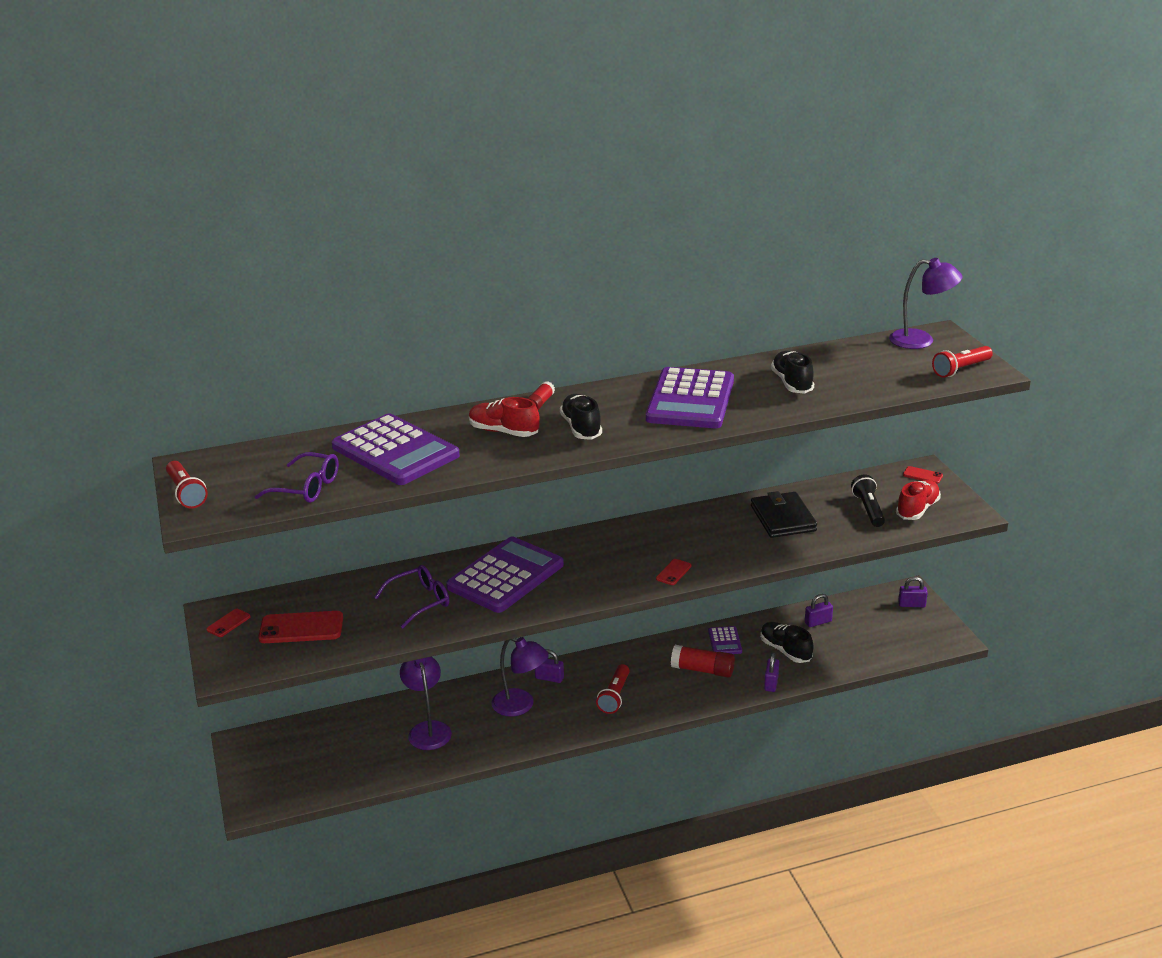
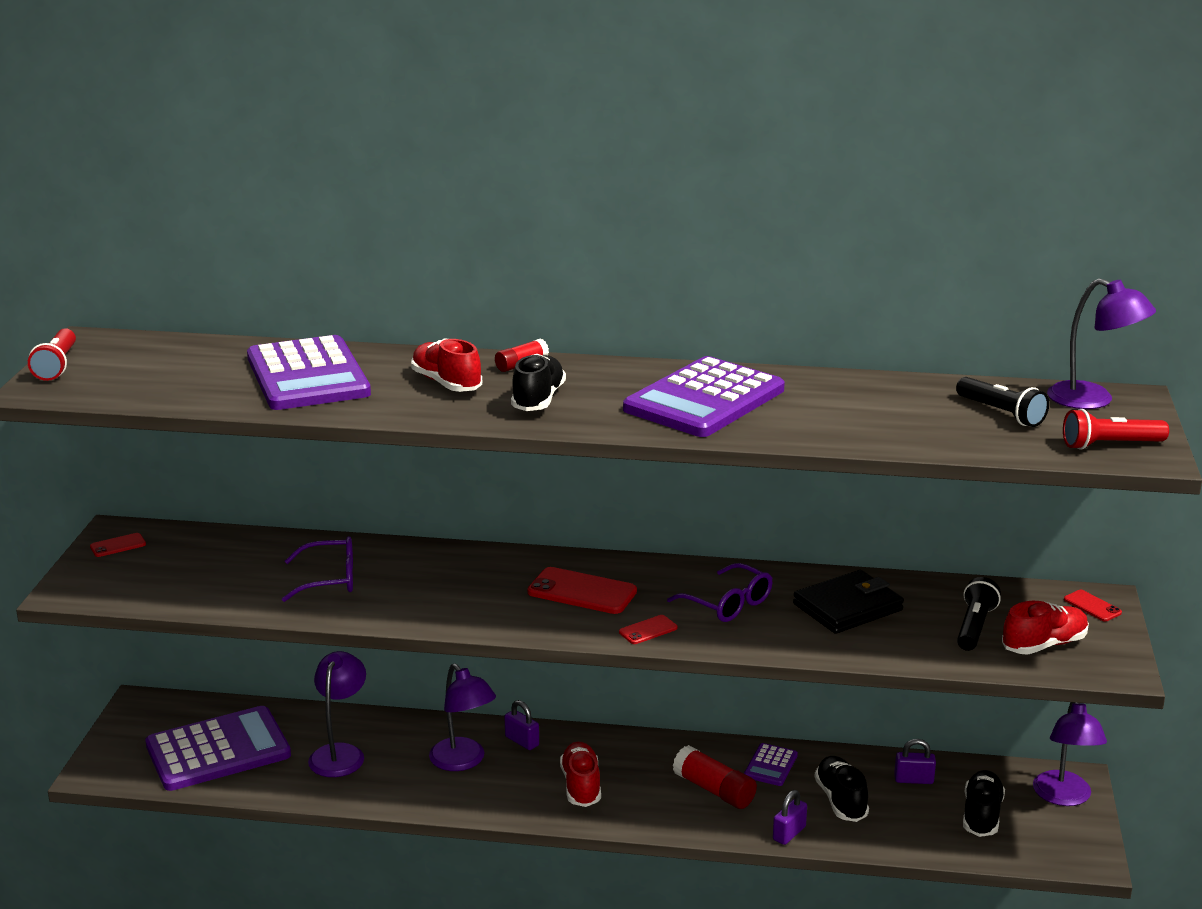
camera: 25 degrees right, 5 degrees down
purple glasses [255,452,339,503] -> purple glasses moved to [667,563,772,622]
red phone [258,611,343,643] -> red phone moved to [528,567,637,614]
purple calculator [446,537,564,613] -> purple calculator moved to [145,706,291,791]
red flashlight [596,664,630,714] -> red shoe [560,742,601,807]
black wallet [751,491,817,538] -> black wallet turned 45 degrees clockwise [793,570,904,634]
black shoe [771,351,814,394] -> black shoe moved to [963,770,1005,837]
purple padlock [898,577,928,607] -> purple lamp [1033,702,1107,806]
none -> black flashlight [956,377,1049,427]

